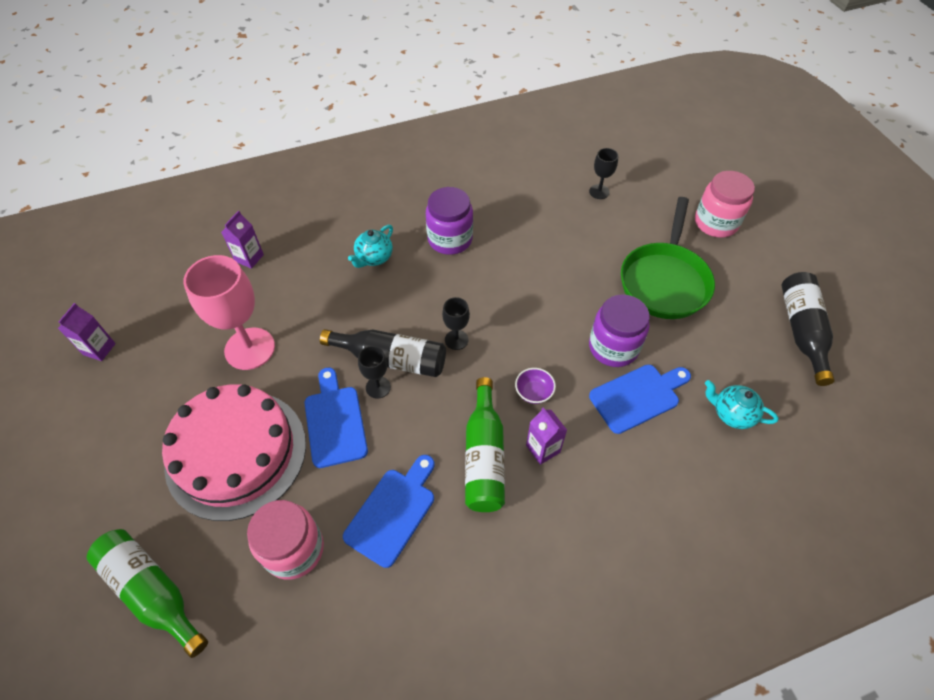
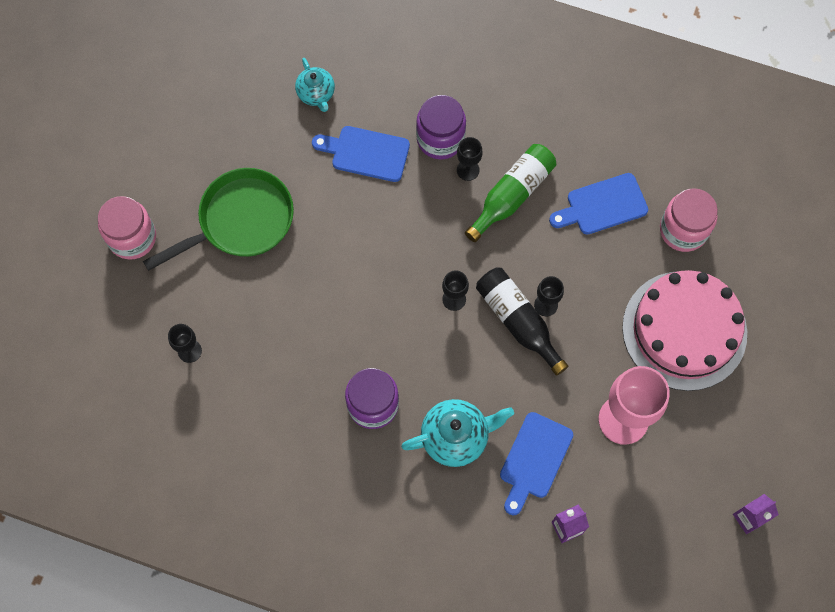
camera: 140 degrees left, 15 degrees up
green bottle [86,529,208,658] -> none
blue cutting board [304,368,368,468] -> blue cutting board moved to [500,412,573,515]
turquoise teapot [348,225,393,268] -> turquoise teapot [401,399,514,467], size x1.56
purple bowl [515,368,556,404] -> none
purple carton [526,407,567,465] -> black goblet [457,137,483,181]
purple jar [589,294,650,367] -> purple jar moved to [416,95,466,159]
black bottle [781,272,835,386] -> none

